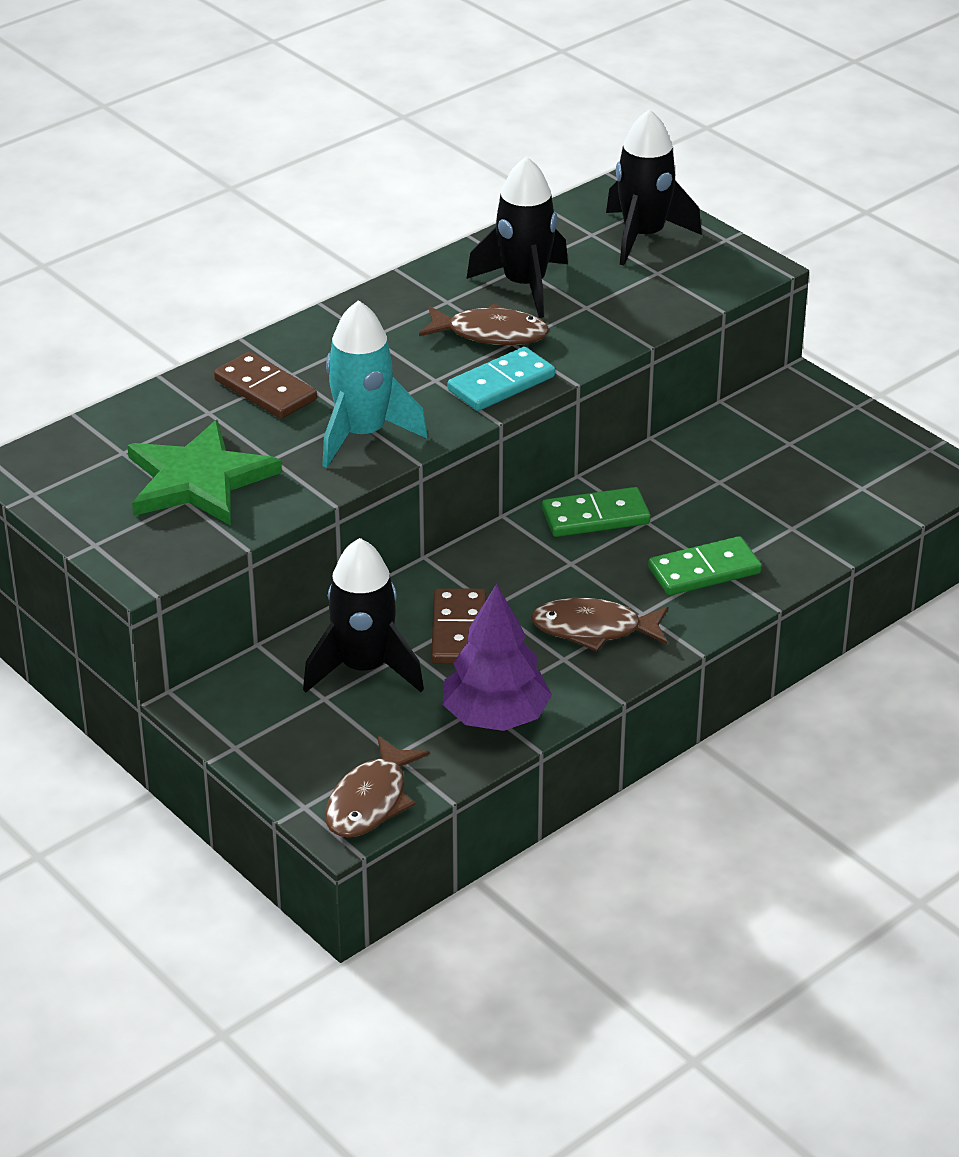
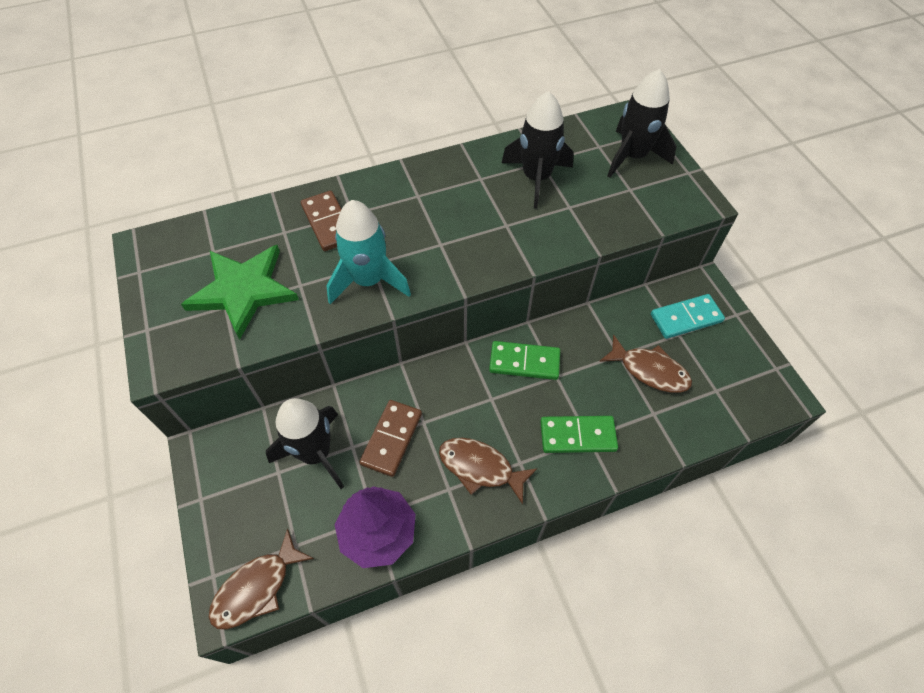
camera: 20 degrees right, 20 degrees up
brown fish [419,304,549,345] -> brown fish moved to [599,335,692,393]
turquoise domino [448,347,555,411] -> turquoise domino moved to [651,294,725,339]

